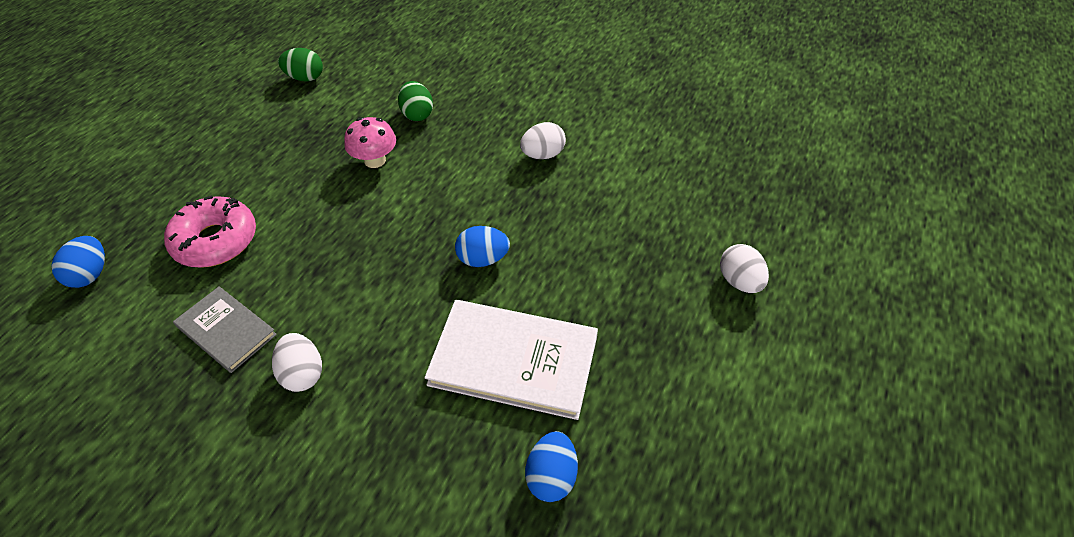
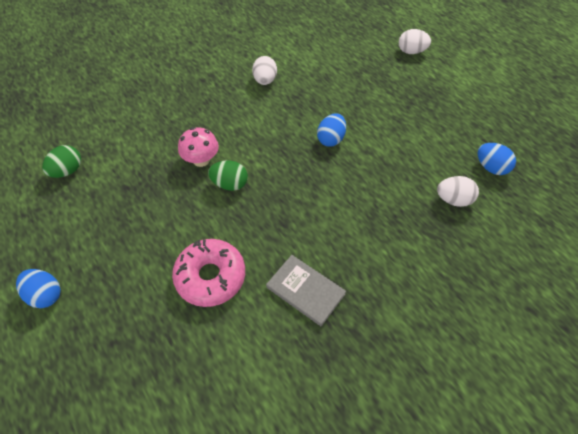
camera: 60 degrees left, 5 degrees up
blue egg [52,236,105,288] -> blue egg moved to [16,269,61,308]
grey book [173,286,277,373] -> grey book turned 60 degrees clockwise [266,255,346,326]
white egg [272,333,322,392] -> white egg moved to [437,176,479,207]
green egg [398,81,433,121] -> green egg moved to [208,161,248,191]
white book [425,300,598,420] -> none

